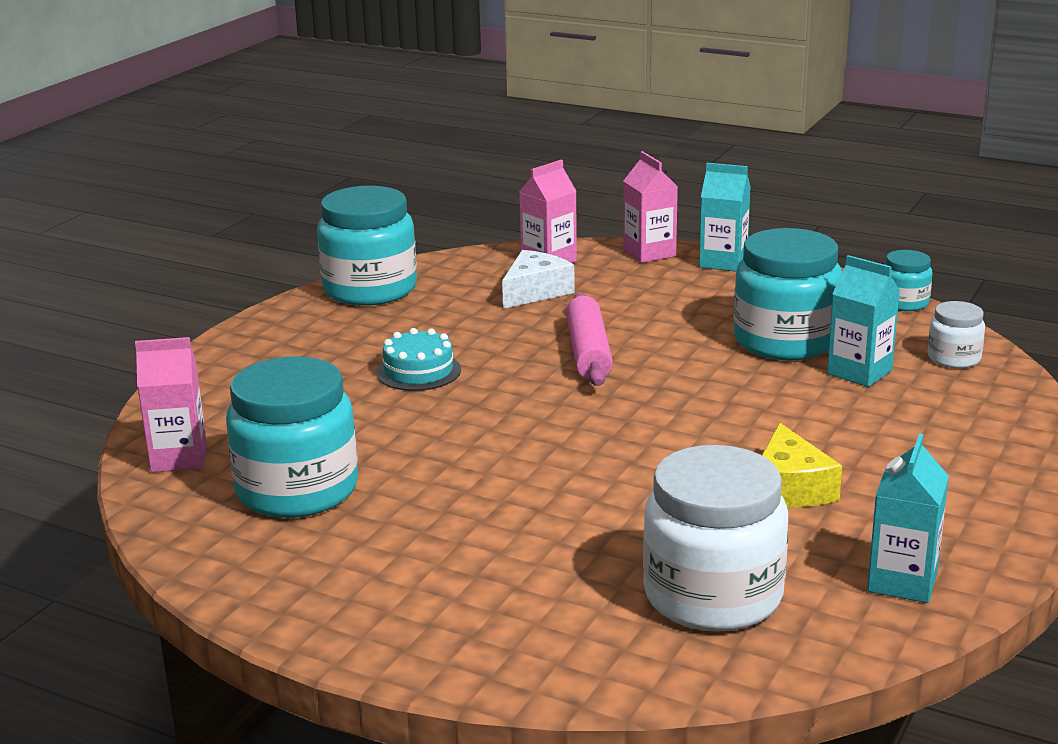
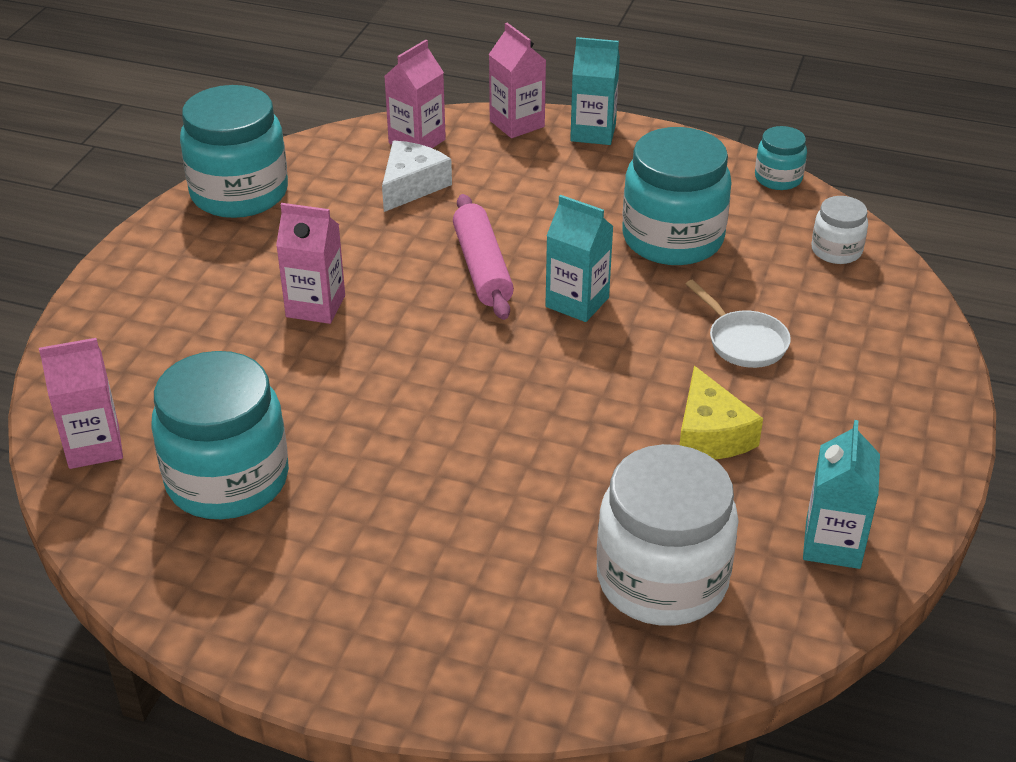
camera: 10 degrees left, 15 degrees up
turquoise cake [376,328,461,391] -> pink carton [276,203,345,324]
turquoise carton [827,255,900,387] -> turquoise carton moved to [545,195,614,322]
none -> white pan [686,280,791,368]

